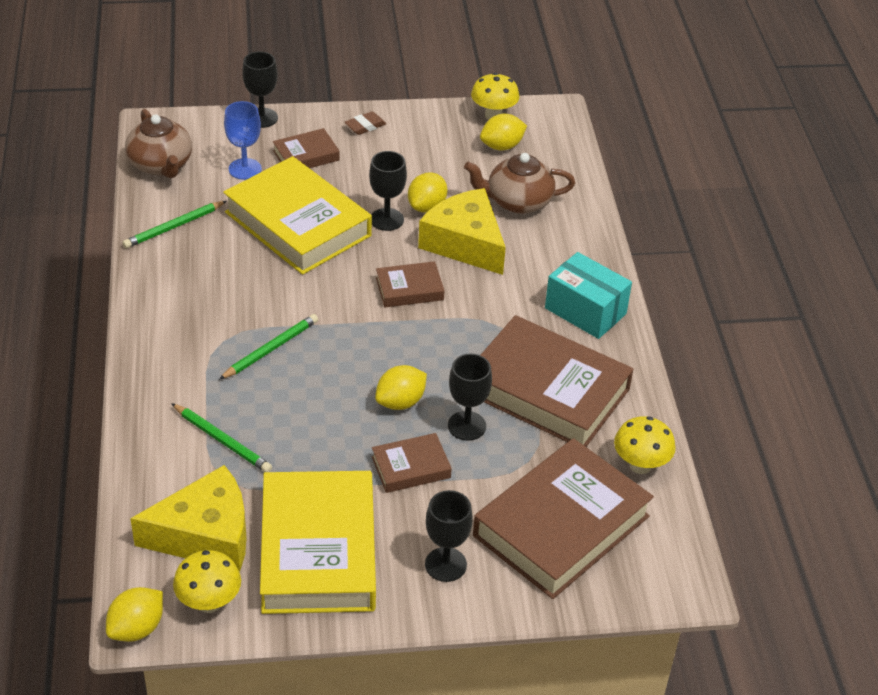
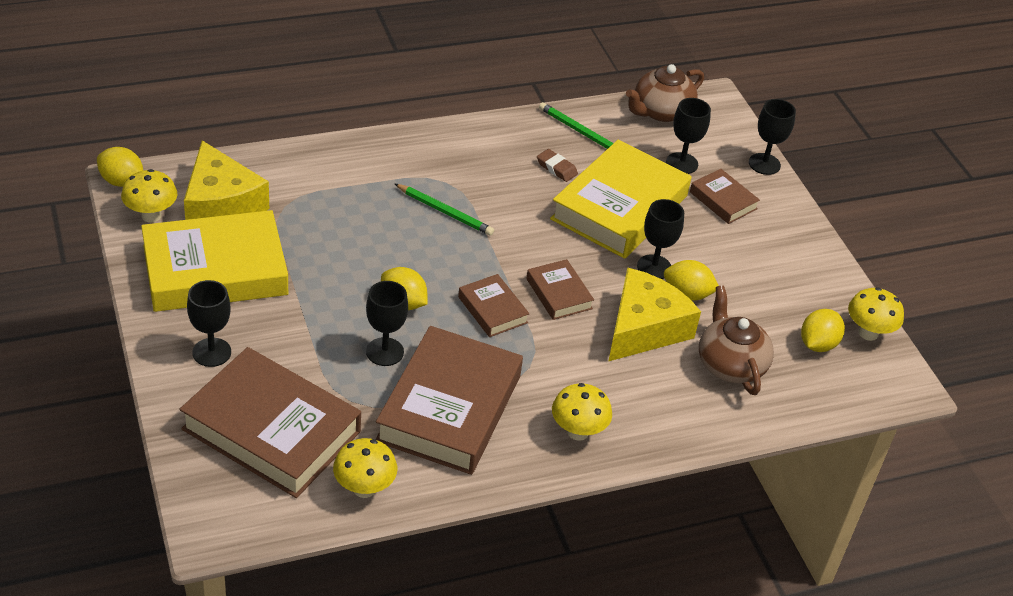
camera: 75 degrees right, 0 degrees up
green pencil [171,403,272,472] -> none
blue goblet [224,101,262,180] -> black goblet [666,98,711,174]
brown eraser [345,111,386,135] -> brown eraser moved to [537,149,578,182]
brown book [372,433,452,493] -> brown book moved to [458,274,530,337]
yellow lemon [480,114,527,150] -> yellow lemon turned 75 degrees clockwise [801,309,845,352]
turquoise box [545,252,632,339] -> yellow mushroom [552,383,612,441]

